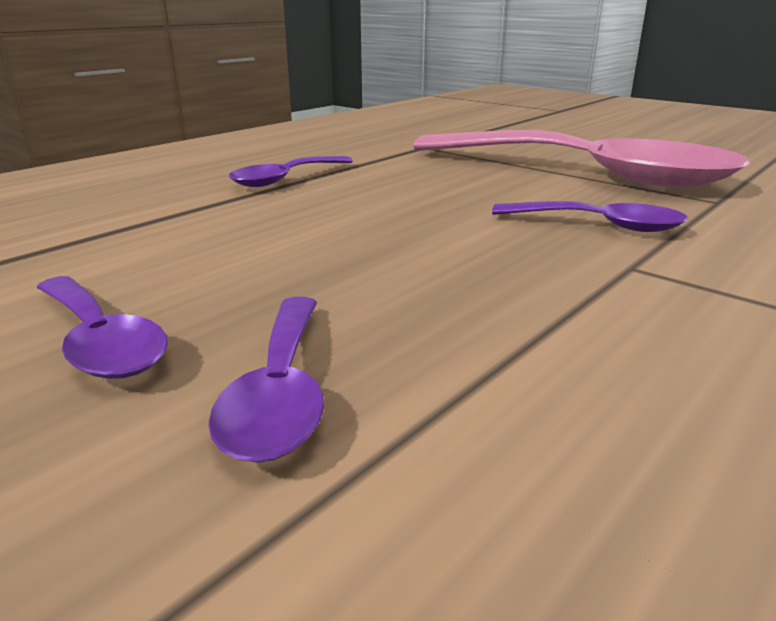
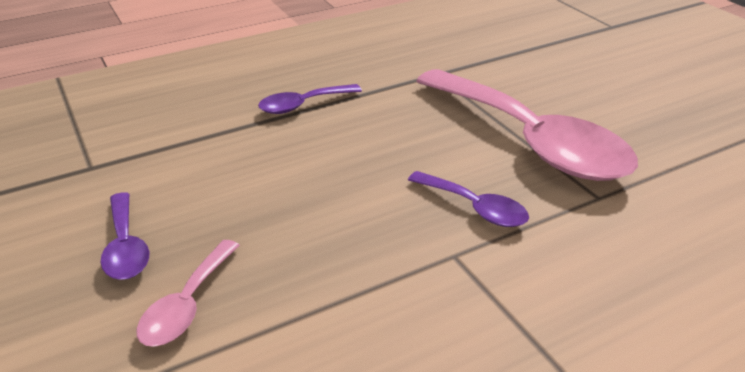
camera: 20 degrees right, 10 degrees up
purple spoon [208,297,324,463] -> pink spoon [137,240,240,347]

